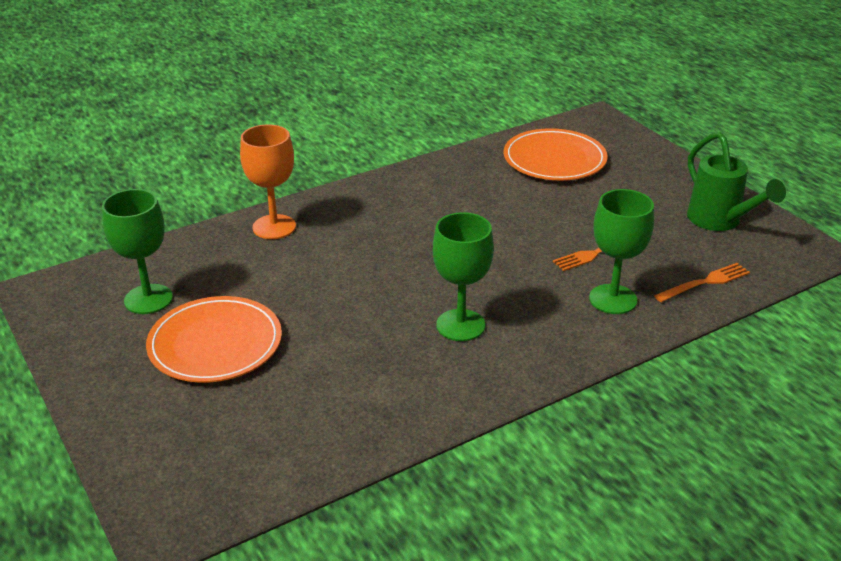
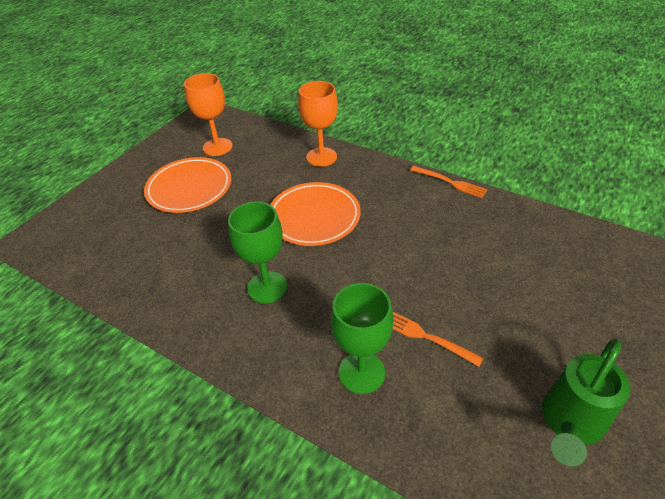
camera: 65 degrees right, 10 degrees up
green goblet [102,189,173,314] -> orange goblet [184,73,233,156]
orange plate [504,128,608,181] -> orange plate moved to [270,182,361,246]
orange fork [654,263,750,302] -> orange fork moved to [410,166,487,198]

